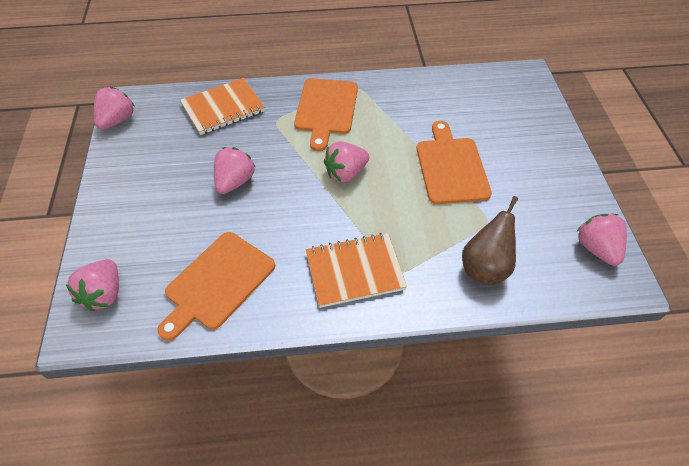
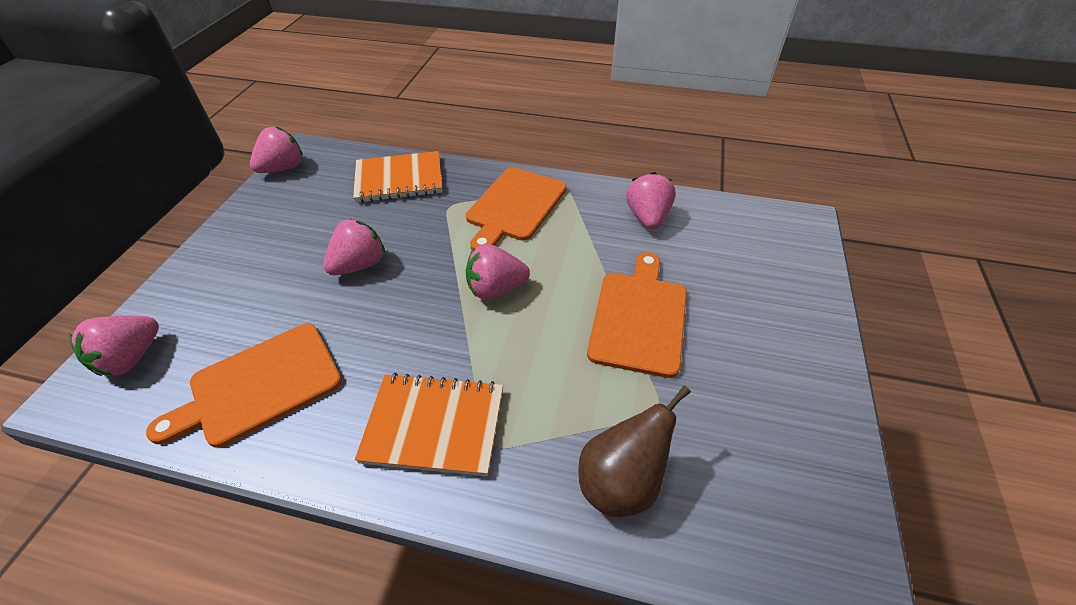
camera: 20 degrees right, 5 degrees down
pink strawberry [576,214,627,266] -> pink strawberry moved to [626,172,676,229]

